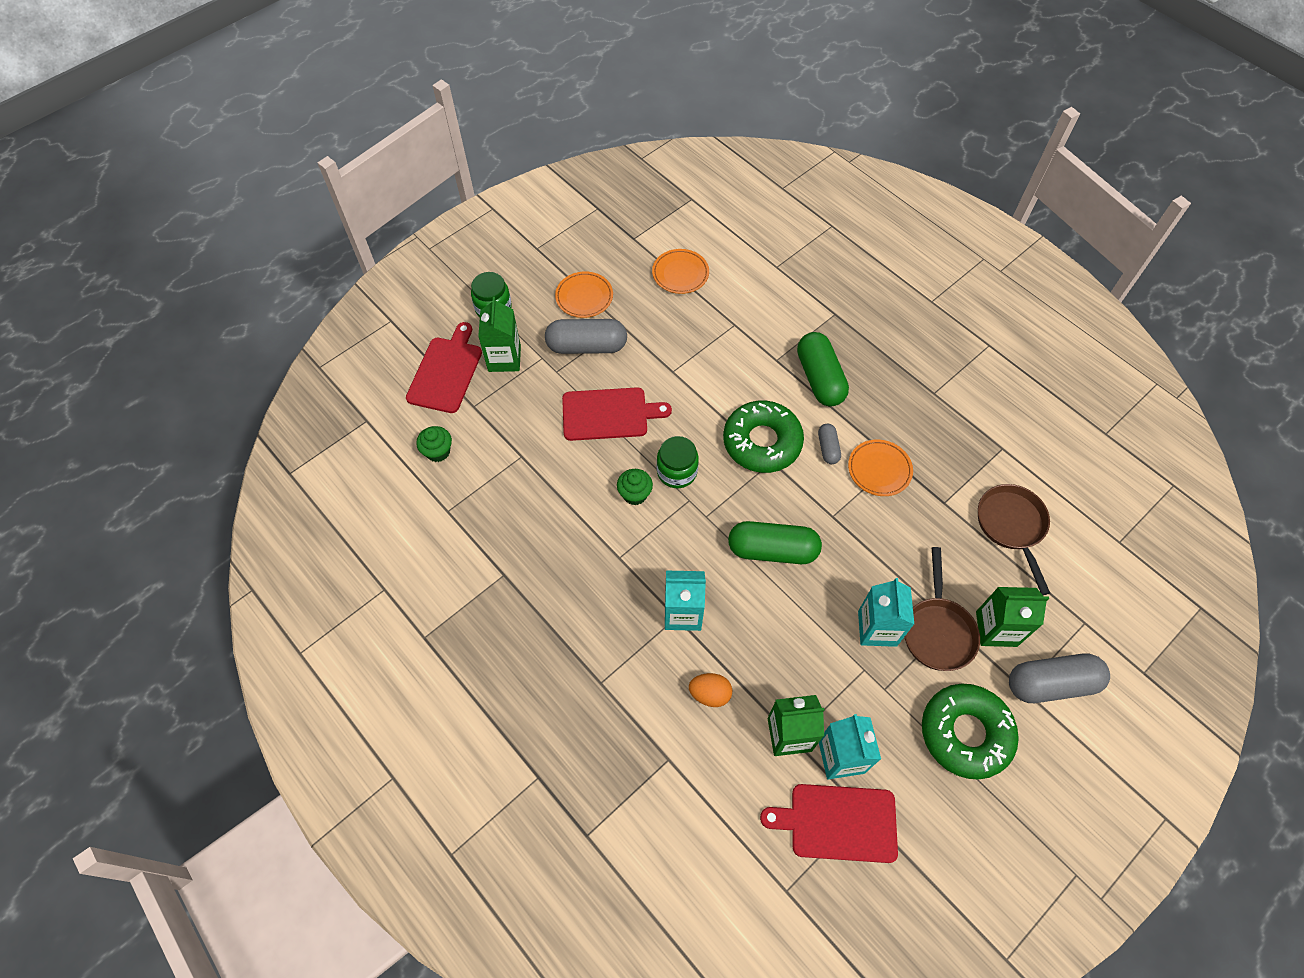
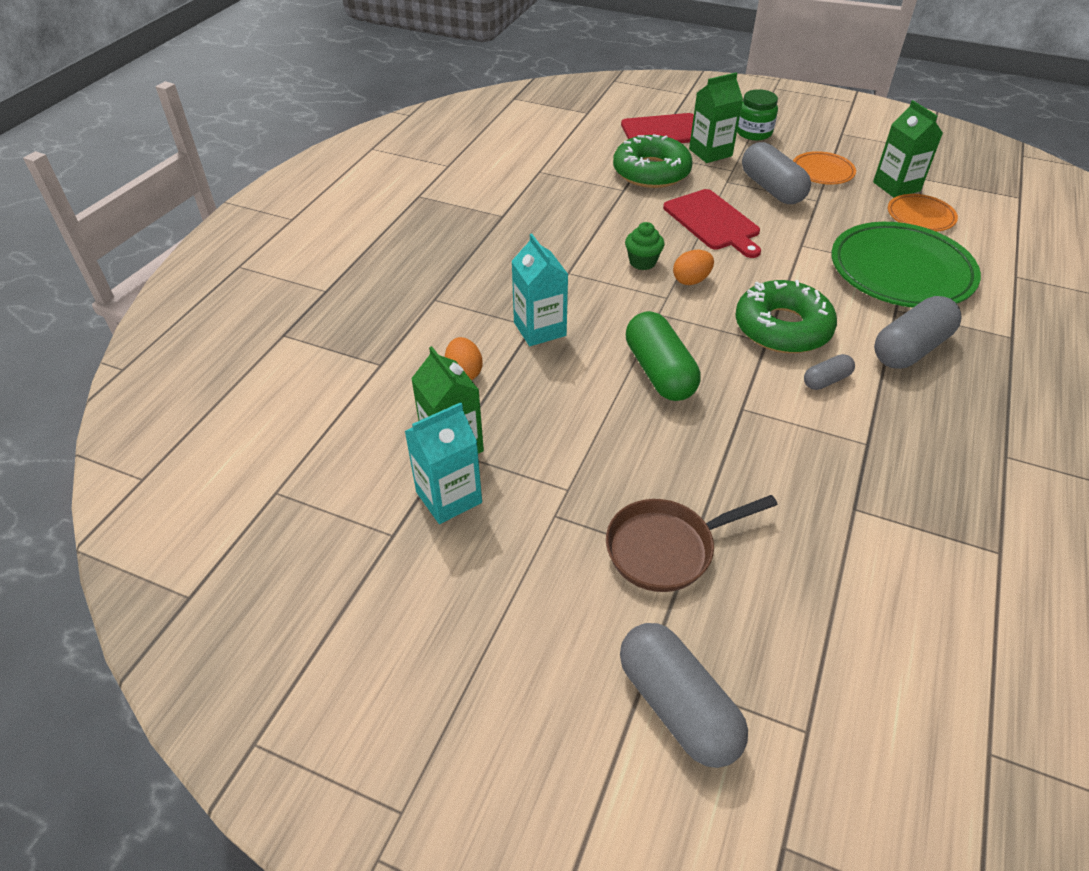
camera: 65 degrees right, 15 degrees down
green cupcake [416,426,452,462] -> none
green jar [657,436,699,488] -> orange egg [673,250,714,285]
red cutting board [760,784,898,863] -> none
green capsule [797,332,849,407] -> grey capsule [874,296,961,369]
orange plate [848,440,913,496] -> none
turquoise carton [858,578,914,647] -> none
green donut [922,684,1019,780] -> green donut moved to [613,134,693,188]
green carton [976,587,1049,647] -> green carton moved to [873,100,943,198]
brown pan [978,484,1050,595] -> none
none -> green plate [831,222,981,308]

